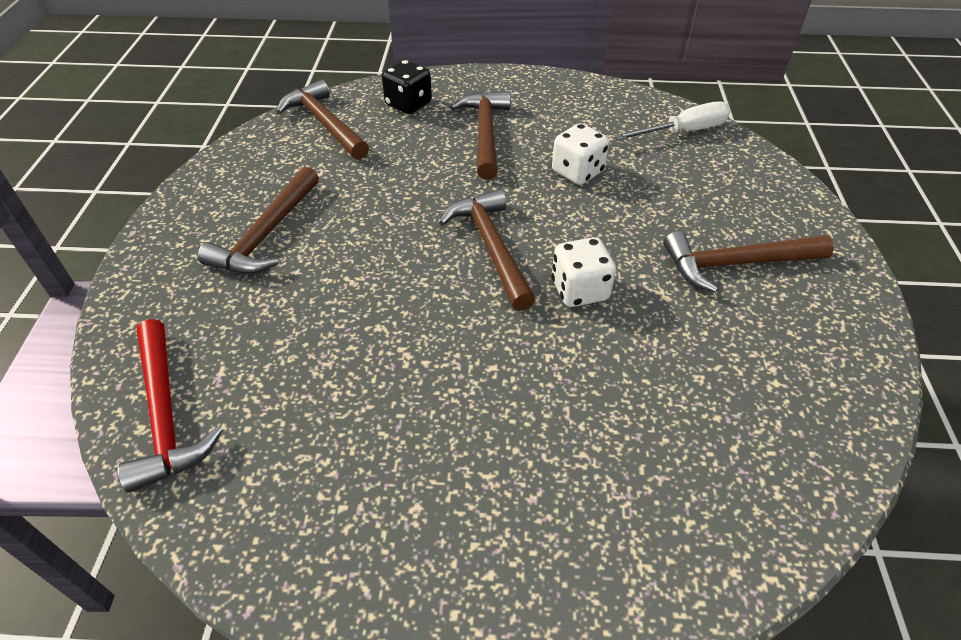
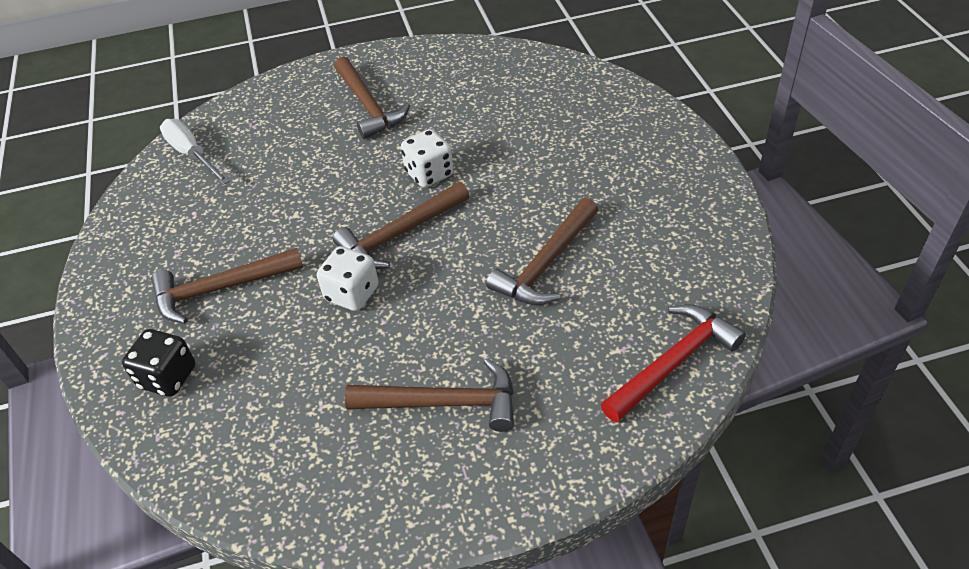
camera: 105 degrees left, 0 degrees up
brown hammer [276,79,369,160] -> brown hammer moved to [486,198,598,305]
white dice [552,123,609,185] -> white dice moved to [317,246,379,311]

